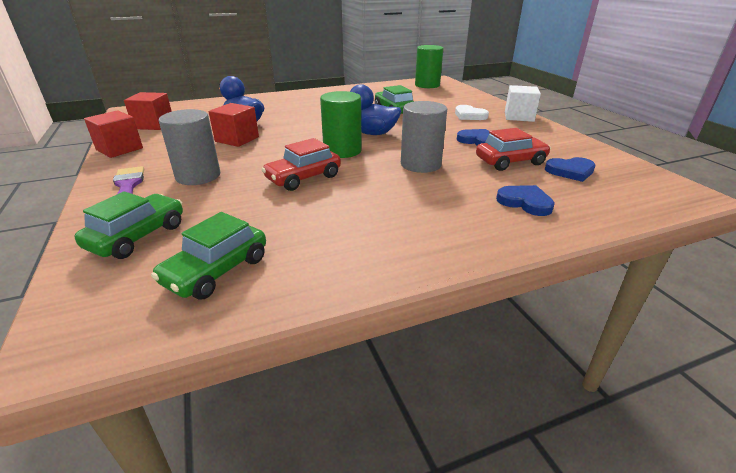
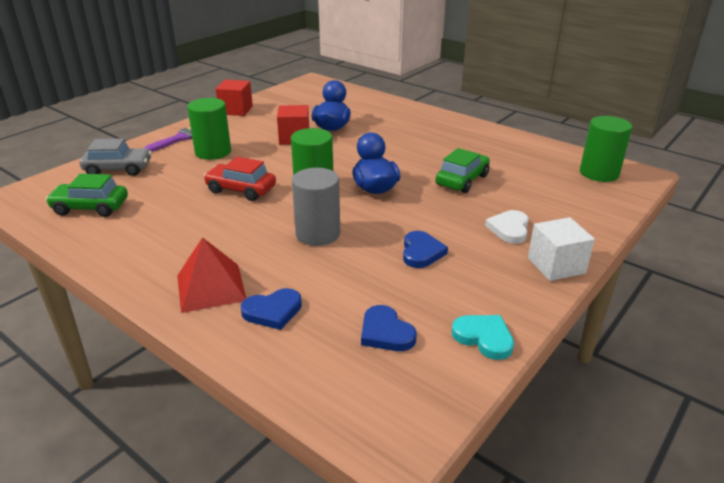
camera: 60 degrees right, 0 degrees up
green car [75,191,183,259] -> grey car [80,138,152,176]
red cube [124,92,172,130] -> none
grey cylinder [159,109,220,185] -> green cylinder [187,98,231,160]
red car [476,128,551,171] -> none
blue heart [496,185,555,216] -> blue heart turned 60 degrees clockwise [241,288,302,330]
none -> red pyramid [177,237,246,313]
none -> turquoise heart [452,315,514,360]

